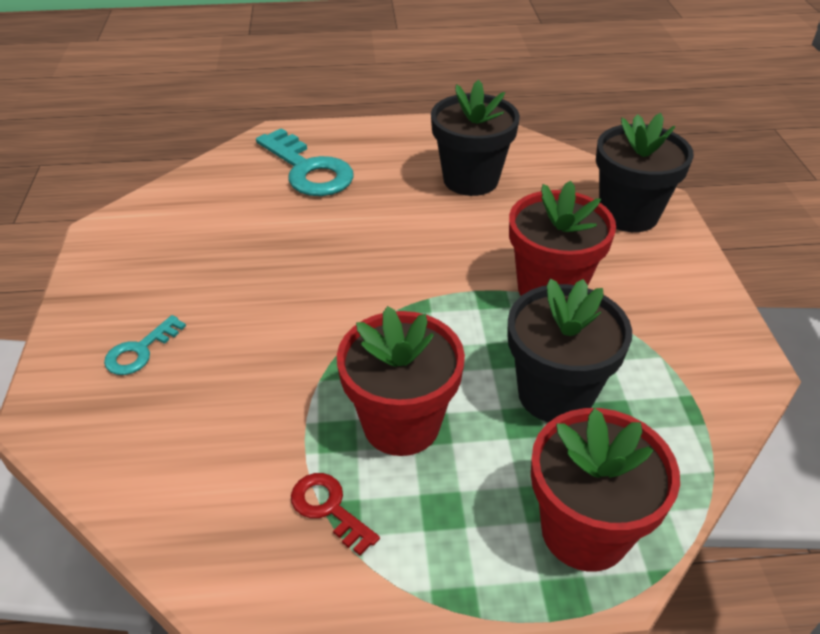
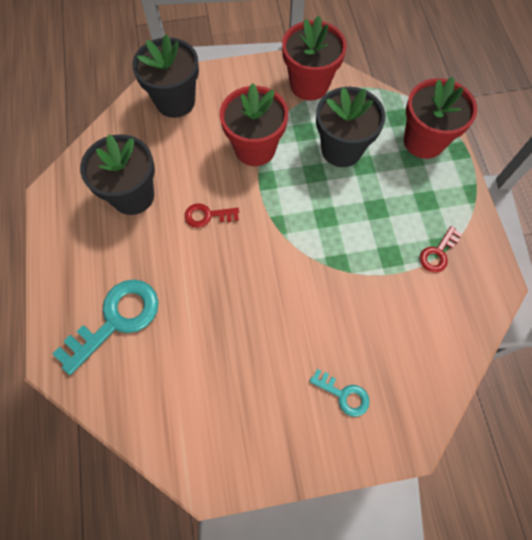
camera: 95 degrees left, 25 degrees up
red flower pot [337,306,465,456] -> red flower pot moved to [282,16,347,101]
none -> red key [184,203,239,228]

